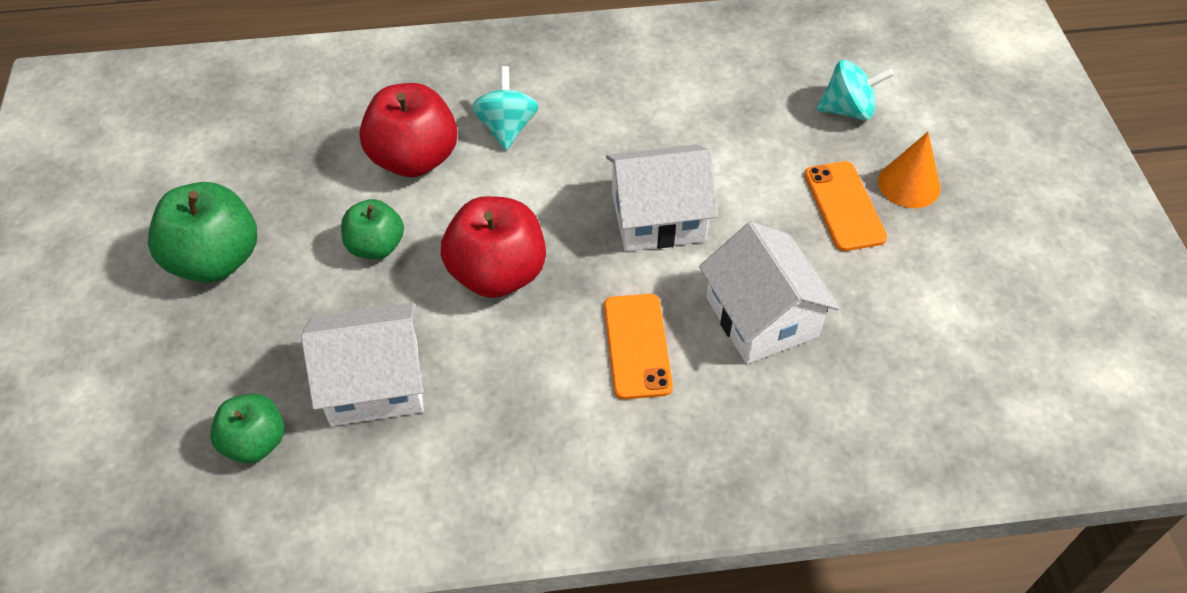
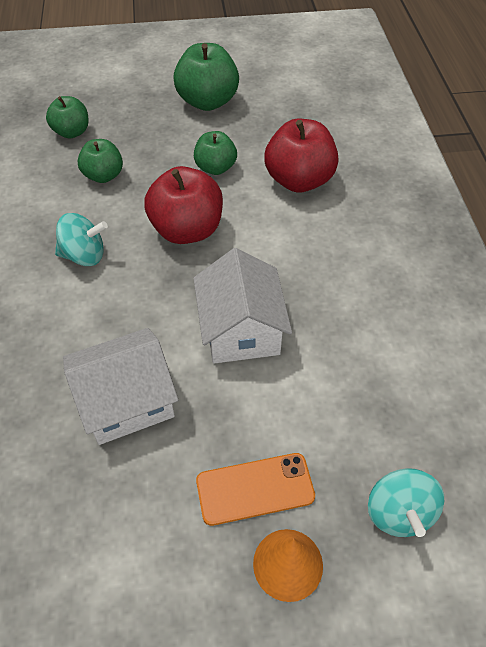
camera: 90 degrees right, 0 degrees up
white house [301,302,424,426] -> green apple [77,139,123,183]
turquoise spinning top [472,66,539,150] -> turquoise spinning top moved to [55,213,108,266]
orange phone [604,294,673,399] -> none

